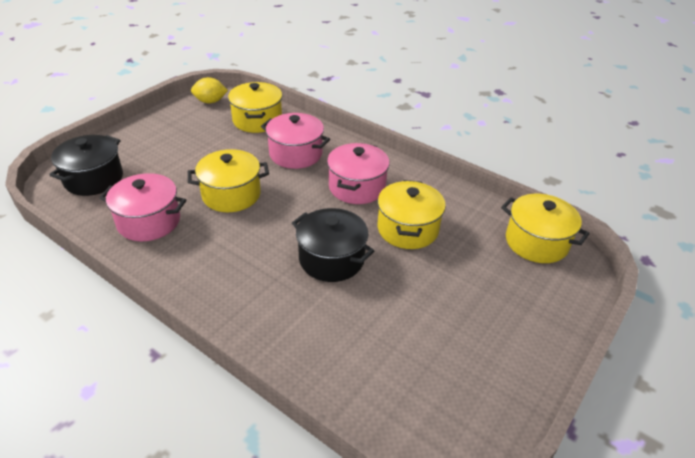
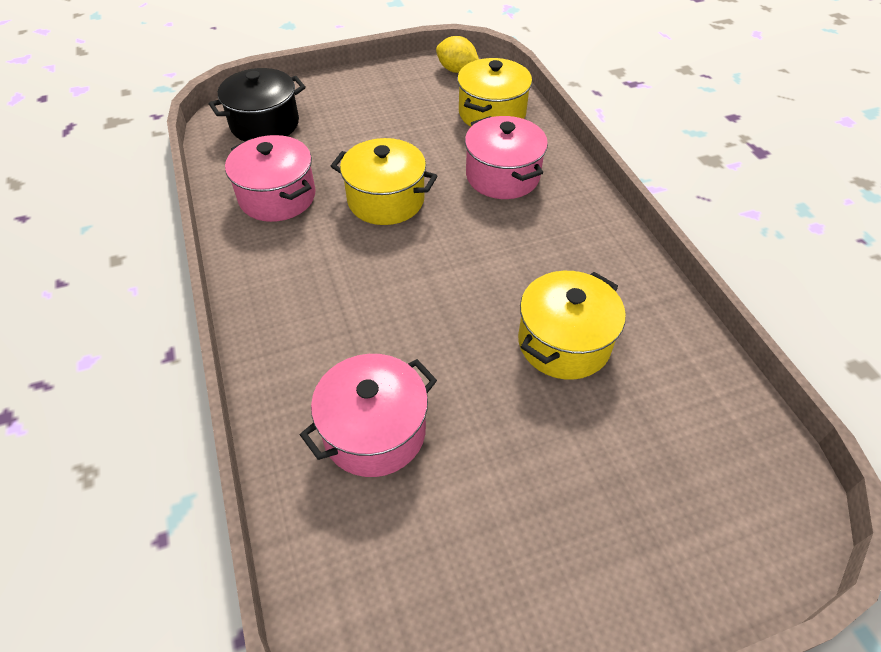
camera: 35 degrees right, 10 degrees up
black pot [292,208,374,282] -> none
pink pot [327,143,390,204] -> pink pot moved to [300,354,437,477]
yellow pot [501,194,590,263] -> none

